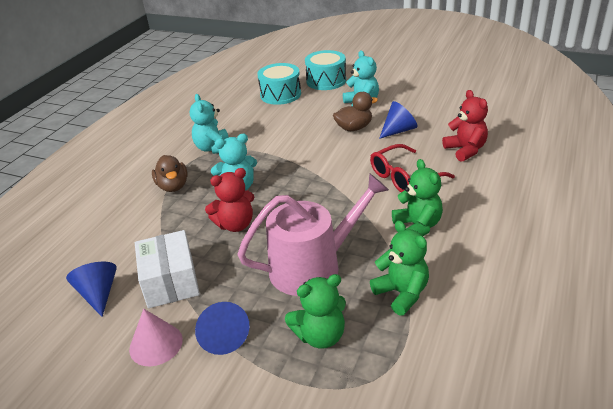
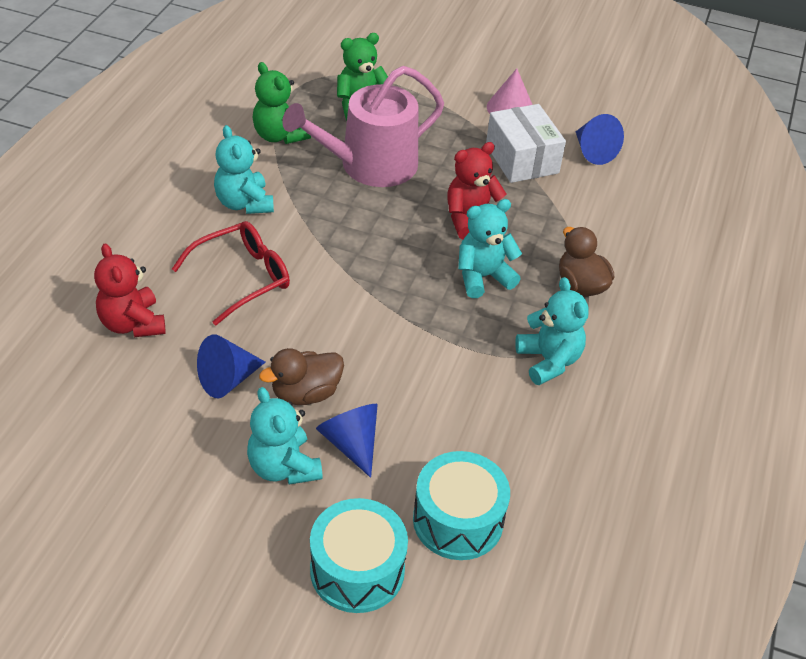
camera: 170 degrees right, 10 degrees up
blue cone [195,302,249,355] -> blue cone moved to [316,404,378,478]
green teddy bear [392,159,443,236] -> turquoise teddy bear [214,125,274,214]

